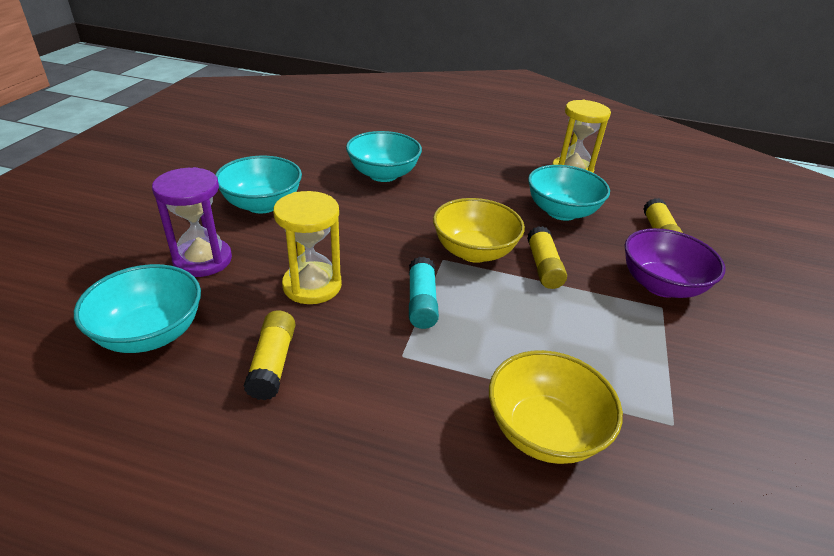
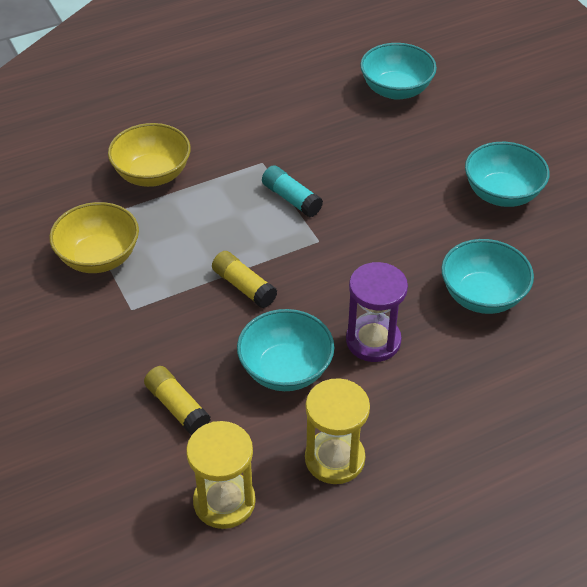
camera: 140 degrees right, 10 degrees up
purple hourglass [152,167,232,277] -> purple hourglass moved to [346,262,408,362]
yellow glue stick [244,310,296,400] -> none
yellow hourglass [273,191,342,304] -> yellow hourglass moved to [186,421,256,529]
yellow bowl [433,198,525,263] -> yellow bowl moved to [49,202,139,273]
purple bowl [625,228,725,298] -> none

